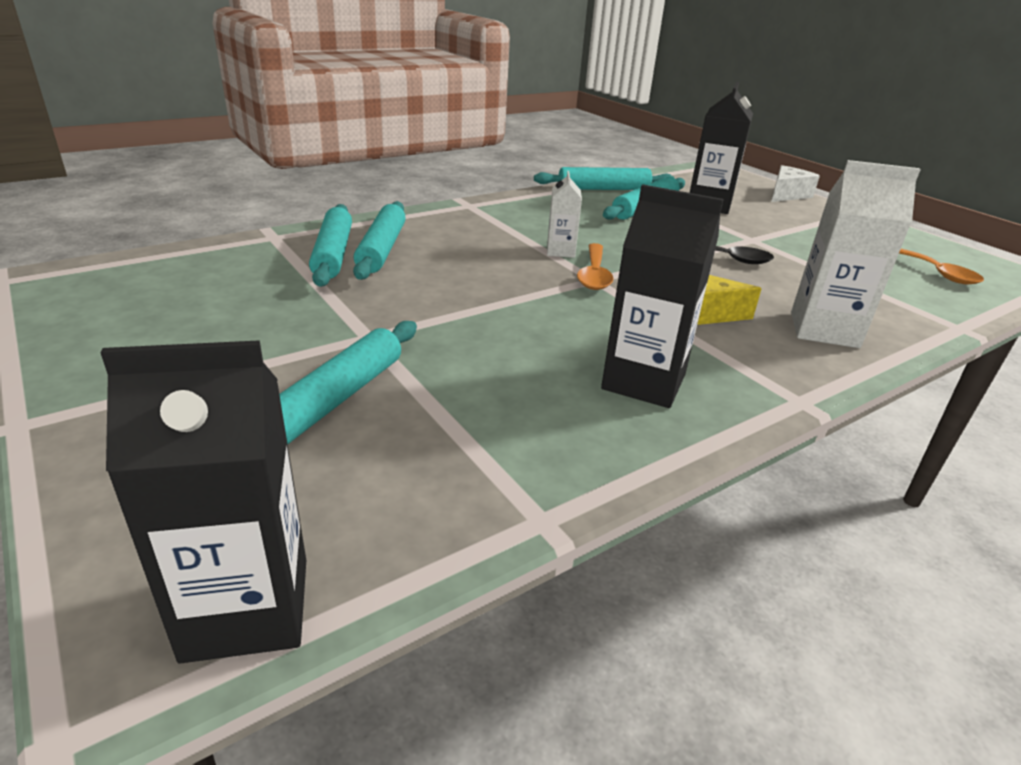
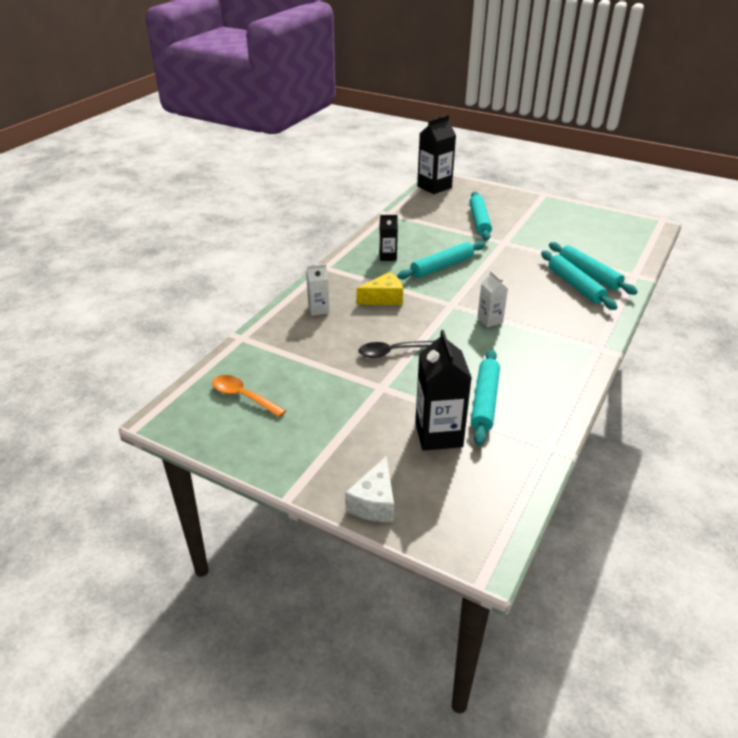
camera: 155 degrees right, 5 degrees up
turquoise rolling pin [534,167,675,190] -> turquoise rolling pin moved to [397,241,485,279]
orange spoon [577,243,614,290] -> none
black carton [601,184,724,408] -> black carton [379,215,398,261], size x0.56
white carton [791,160,921,348] -> white carton [306,264,329,316], size x0.56

